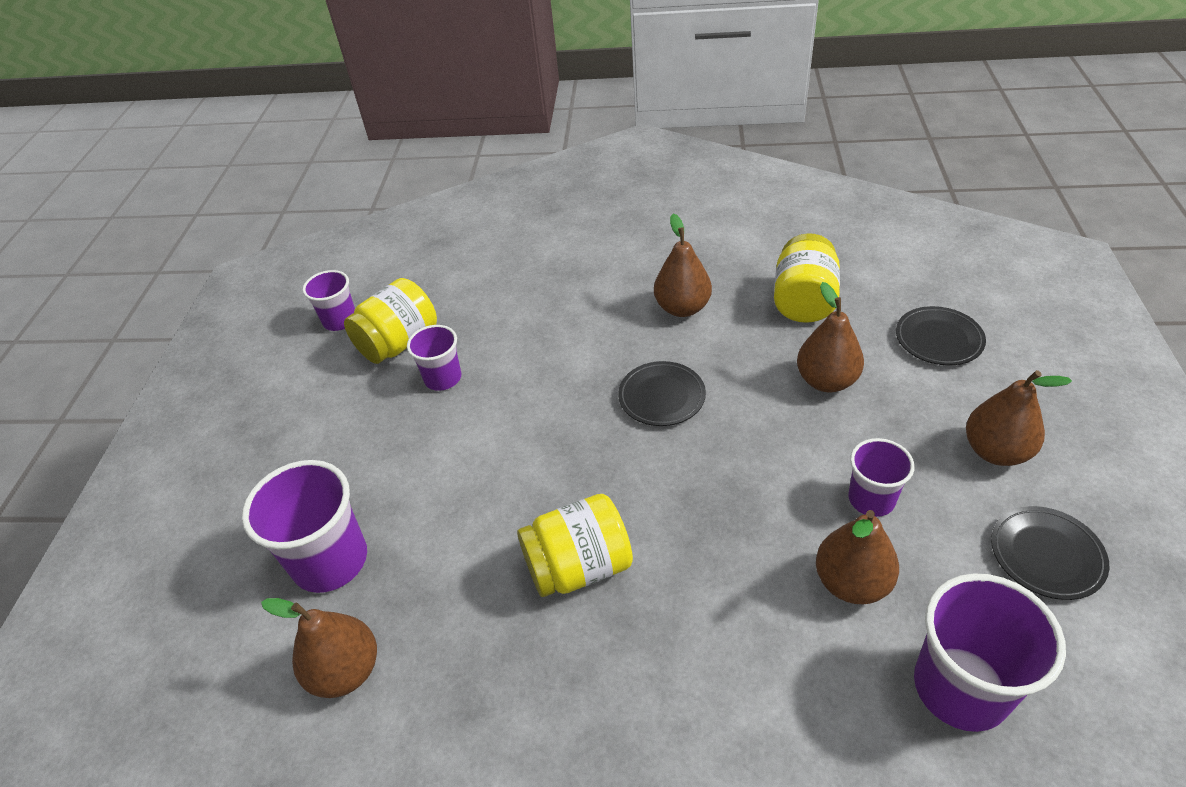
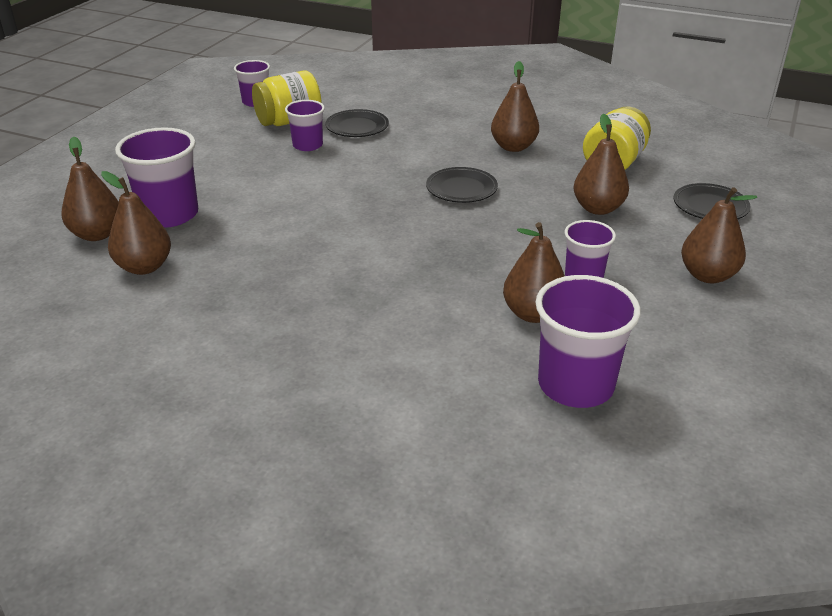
camera: 15 degrees right, 10 degrees down
yellow jar [517,494,633,597] -> none
black plate [991,506,1109,600] -> black plate moved to [326,109,389,137]
none -> brown pear [61,136,119,241]

